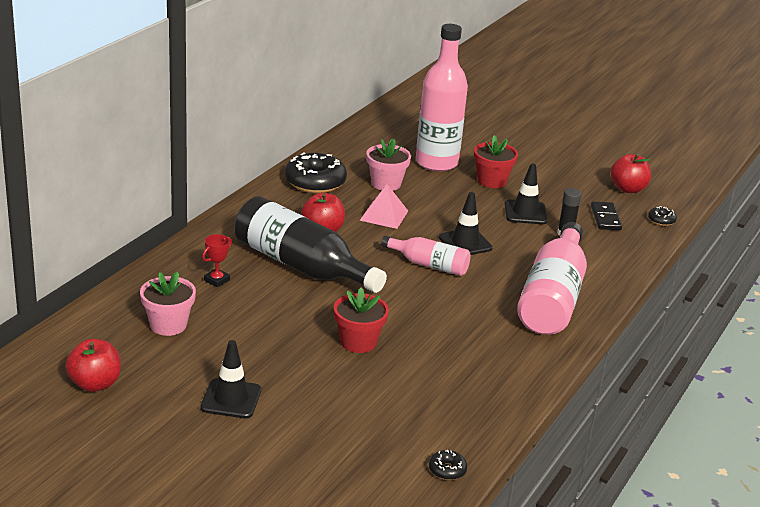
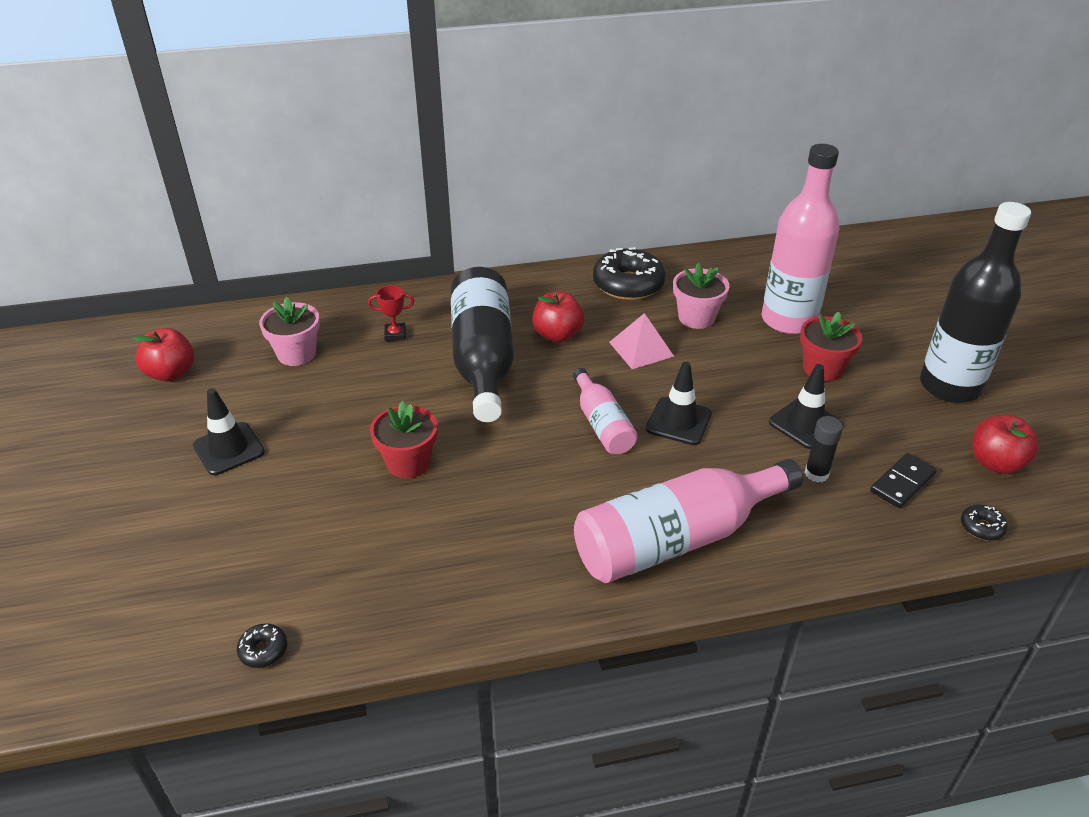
camera: 50 degrees right, 10 degrees up
none -> black bottle [920,202,1031,403]

